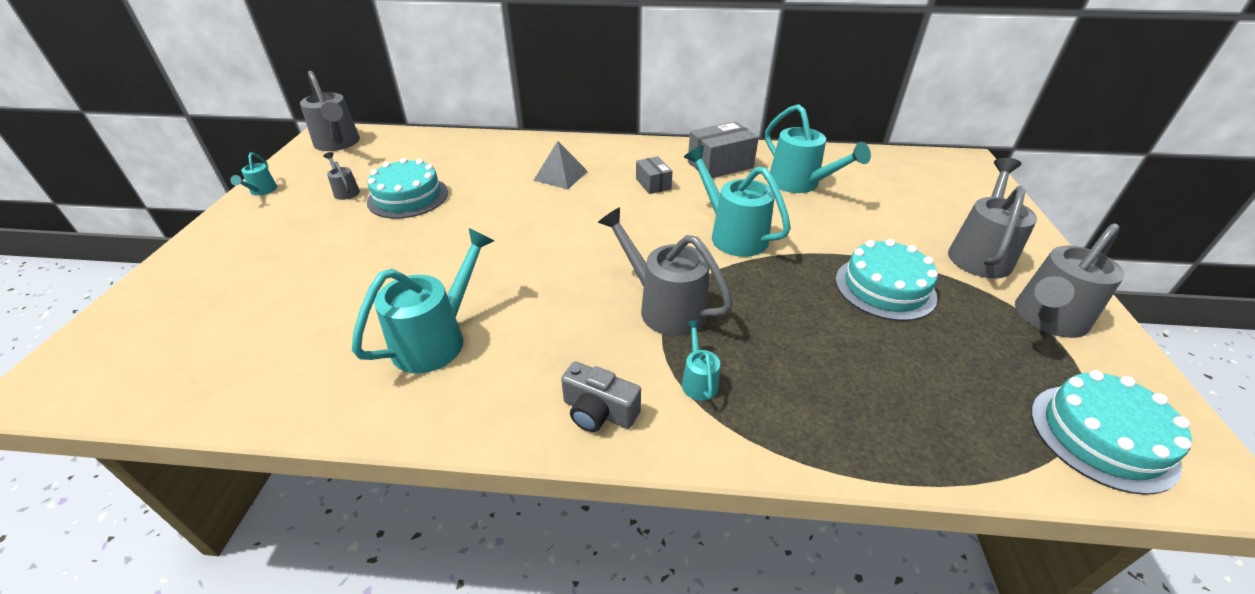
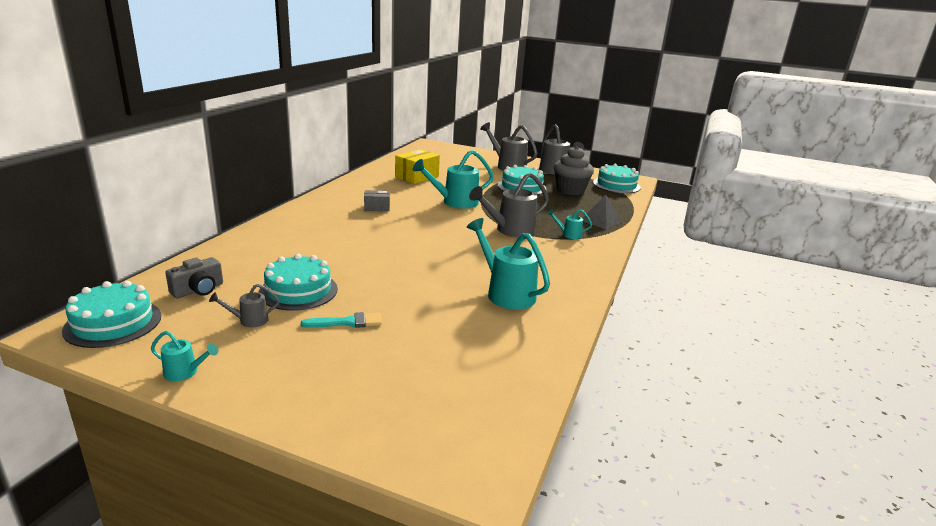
camera: 75 degrees left, 15 degrees down
grey watering can [300,71,360,151] -> turquoise cake [62,281,161,348]
grey pyramid [533,141,588,189] -> grey pyramid moved to [583,195,621,230]
grey camera [561,362,641,432] -> grey camera moved to [165,257,223,298]
grey box [688,121,759,178] -> none
turquoise watering can [765,104,871,193] -> yellow box [395,149,440,184]
none -> turquoise brush [301,312,382,328]
none -> grey cupcake [554,146,594,195]

